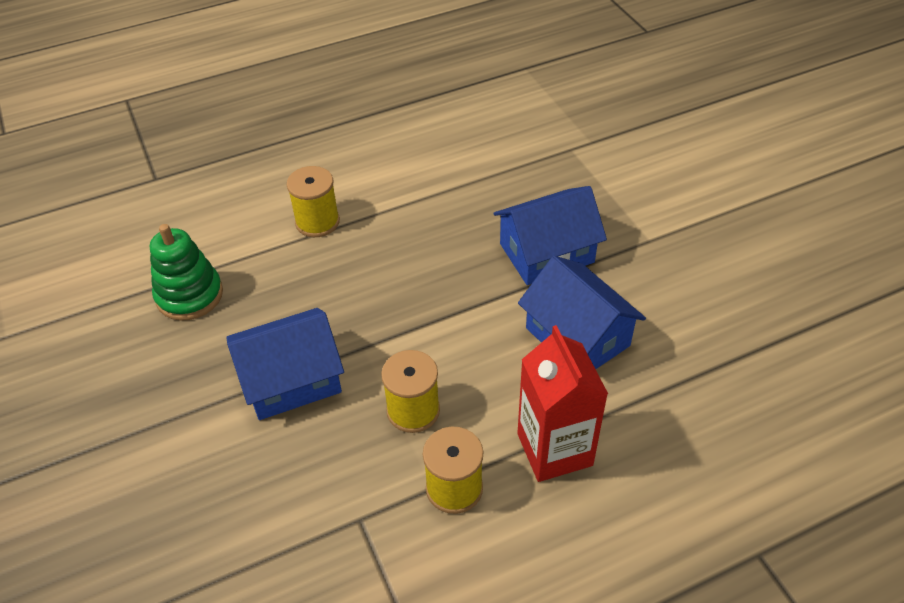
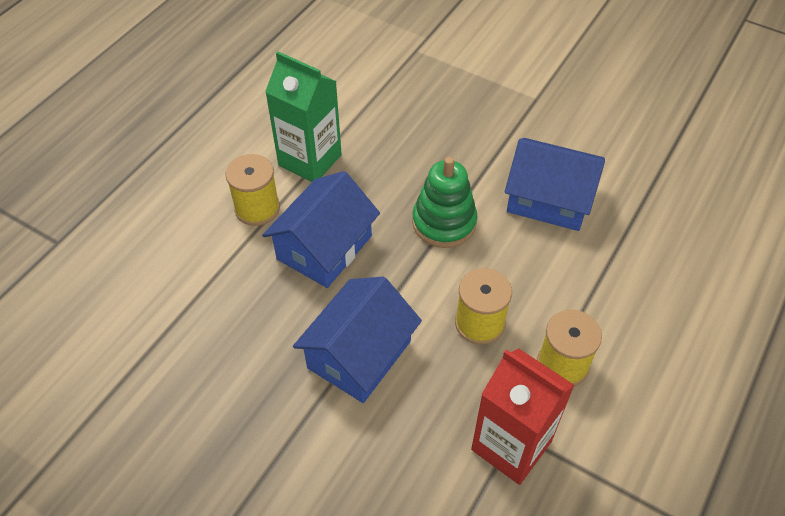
camera: 35 degrees left, 5 degrees up
green stacking toy [150,224,223,321] -> green stacking toy moved to [412,157,477,248]
blue house [493,186,607,285] -> blue house moved to [262,171,380,288]
red carton [517,325,608,482] -> red carton moved to [471,349,575,485]
none -> green carton [265,51,342,182]

